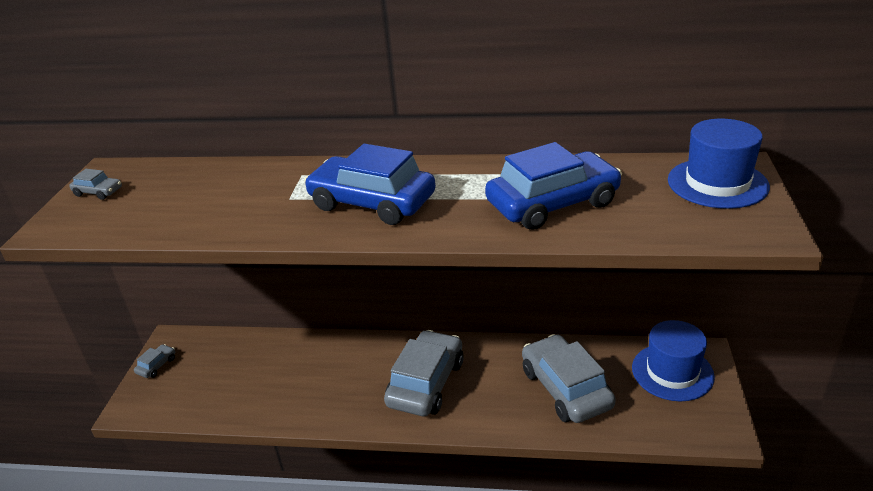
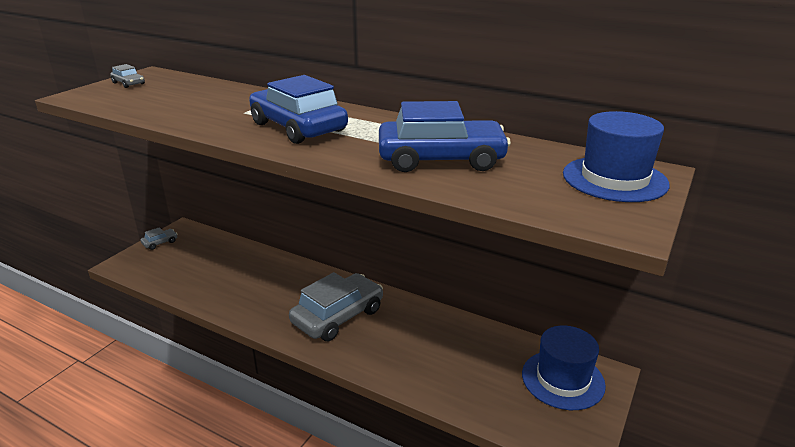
camera: 20 degrees right, 5 degrees down
grey car [522,334,616,423] -> none

